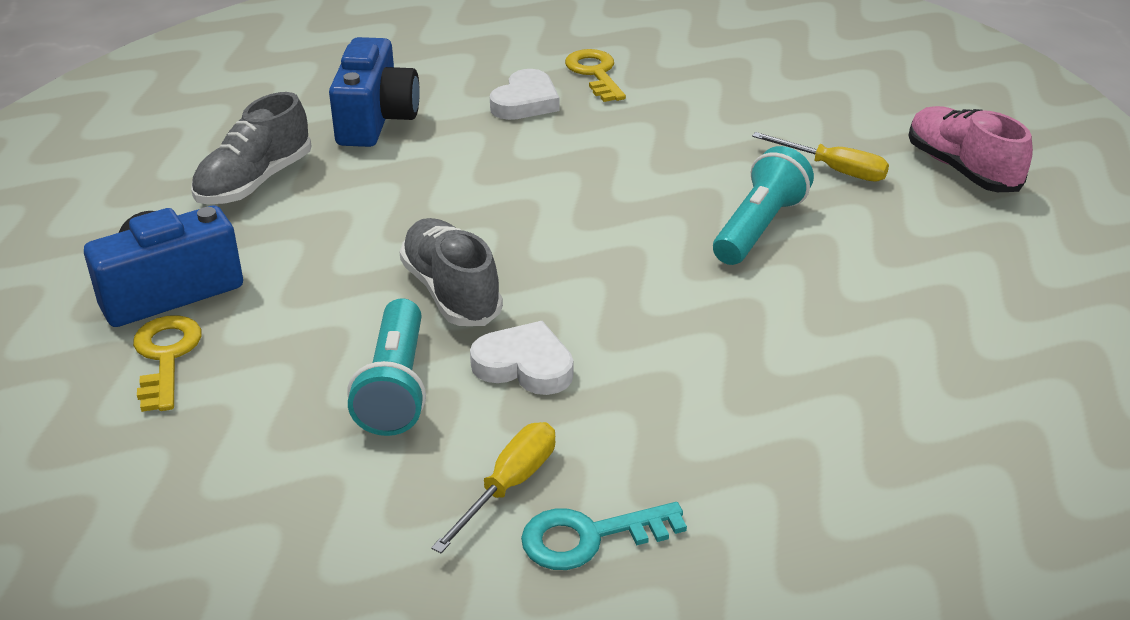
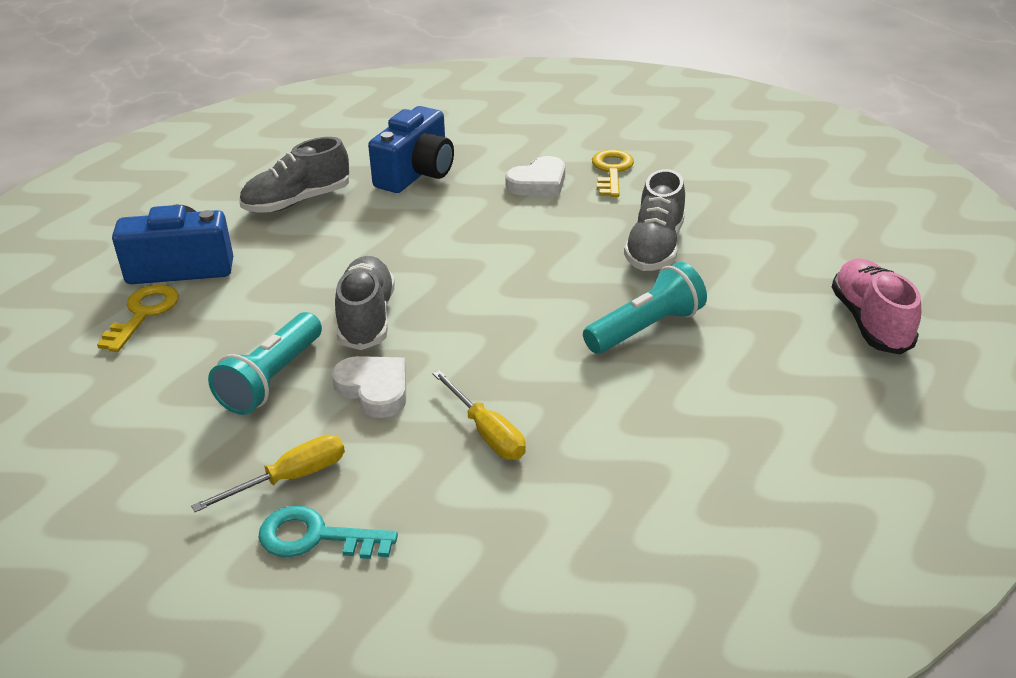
camera: 25 degrees right, 0 degrees up
yellow screwdriver [752,132,889,182] -> yellow screwdriver moved to [433,370,526,460]
none -> grey shoe [624,169,685,271]

